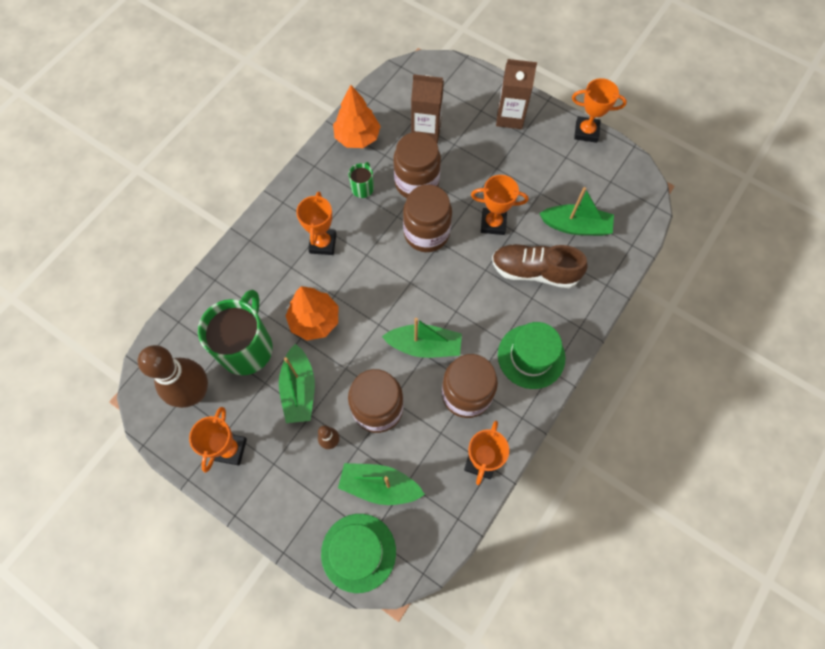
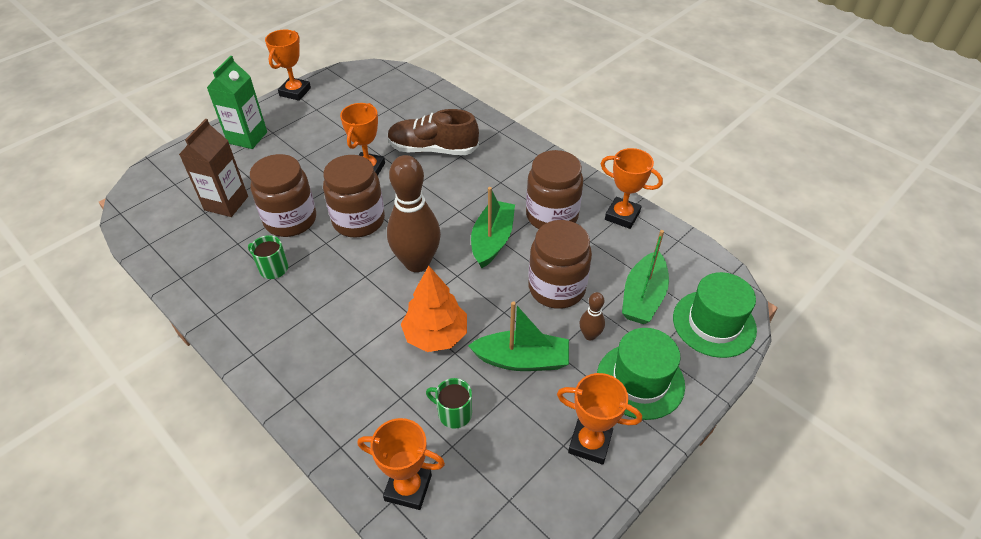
camera: 80 degrees left, 20 degrees down
brown bowling pin [138,345,208,408] -> brown bowling pin moved to [387,155,441,272]
green mug [198,290,273,375] -> green mug [426,378,472,429], size x0.46
orange trophy [296,191,336,255] -> orange trophy moved to [358,418,445,510]
orange tree [333,85,381,148] -> none
brown shoe [492,244,588,288] -> brown shoe turned 75 degrees clockwise [387,109,479,155]
brown carton [496,59,537,129] -> green carton [207,56,267,149]
green hat [498,322,565,389] -> green hat moved to [597,328,685,420]
green boat [539,187,614,236] -> none

